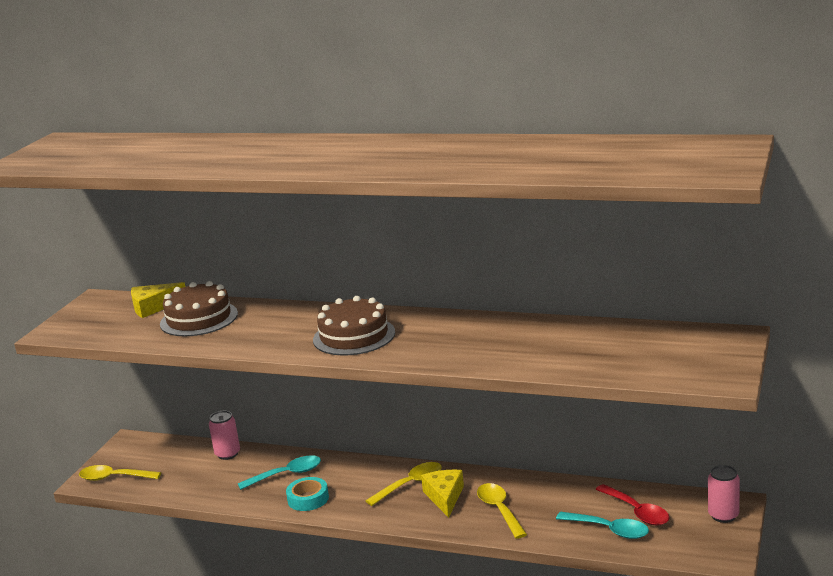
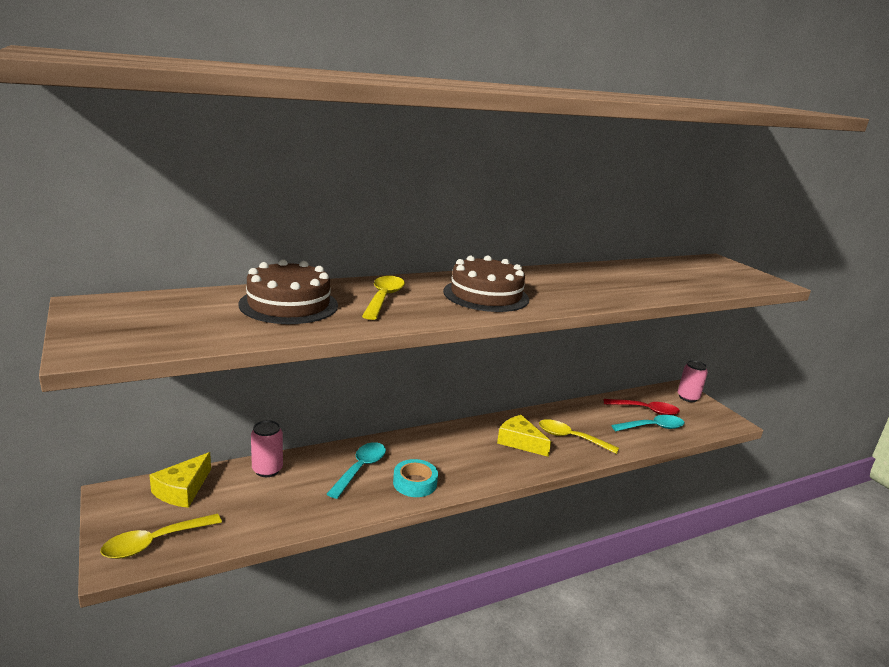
camera: 50 degrees left, 0 degrees up
yellow cheese [131,282,185,318] -> yellow cheese moved to [149,452,211,508]
yellow spoon [366,462,442,506] -> yellow spoon moved to [362,276,405,320]

